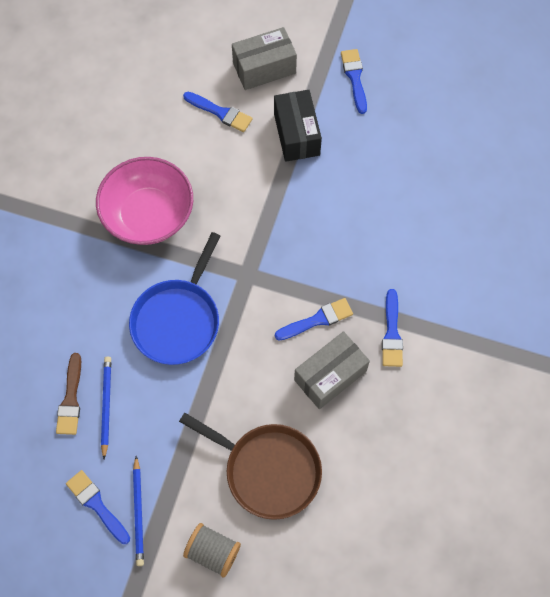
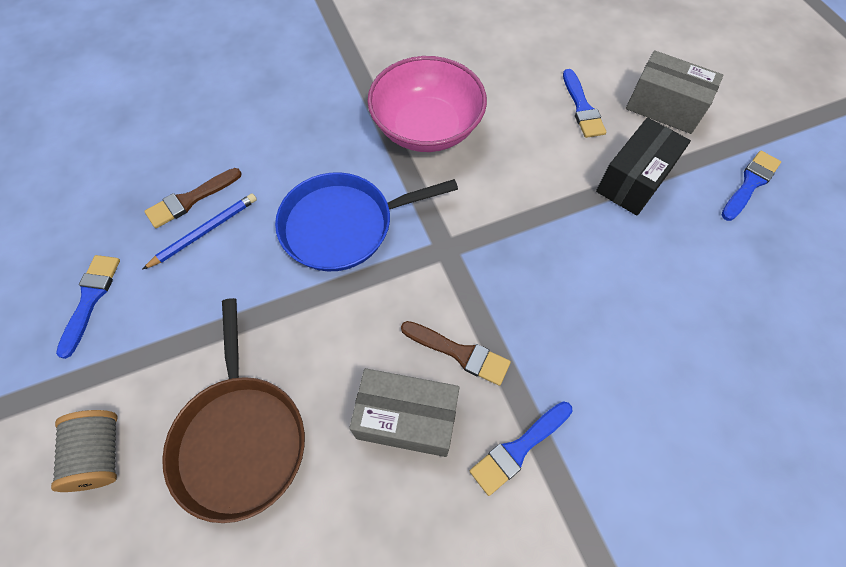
camera: 50 degrees right, 5 degrees down
blue pencil [133,456,144,566] -> none
blue brush [275,298,353,341] -> brown brush [401,321,511,386]

